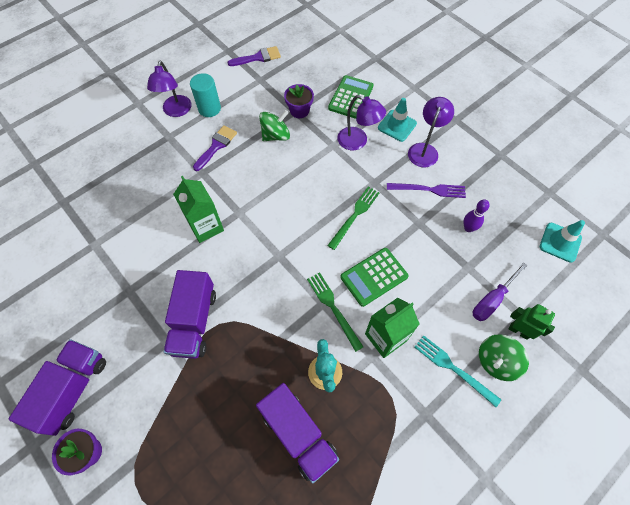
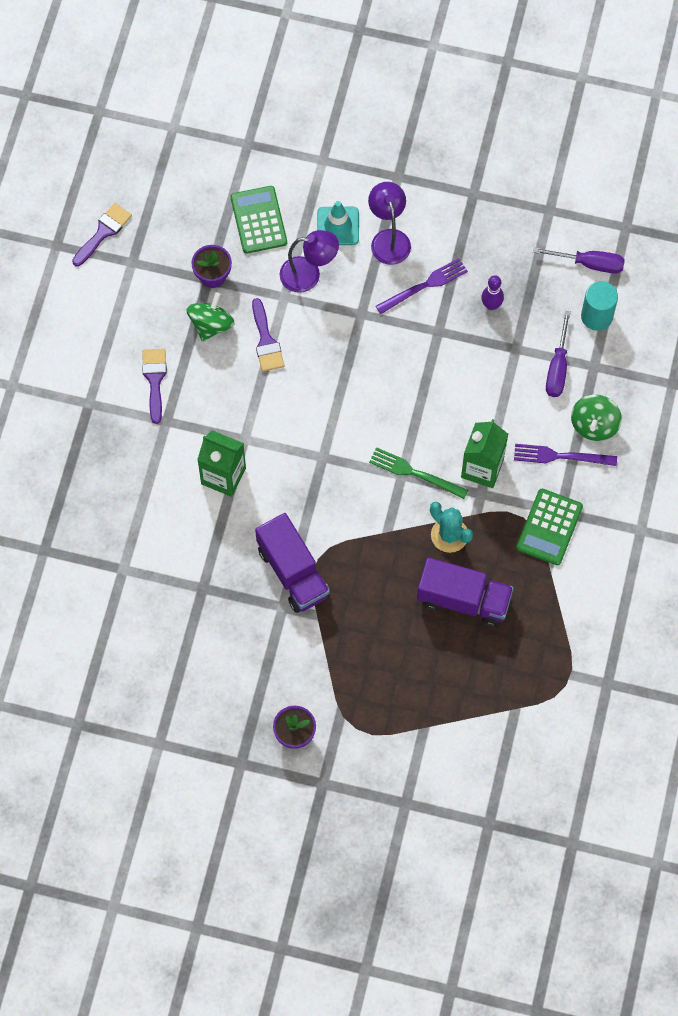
camera: 35 degrees left, 5 degrees up
purple truck [9,339,106,436] -> none
purple lamp [147,61,192,117] -> none
turquoise cylinder [190,73,221,117] -> turquoise cylinder moved to [581,281,618,331]
green fork [327,187,379,250] -> none
green calculator [340,248,408,307] -> green calculator moved to [516,489,583,565]
turquoise fork [414,335,501,407] -> purple fork [514,444,617,466]
green robot [509,304,555,340] -> none
turquoise traffic cone [540,220,585,263] -> purple screwdriver [533,247,625,273]
none -> purple brush [252,298,284,372]

